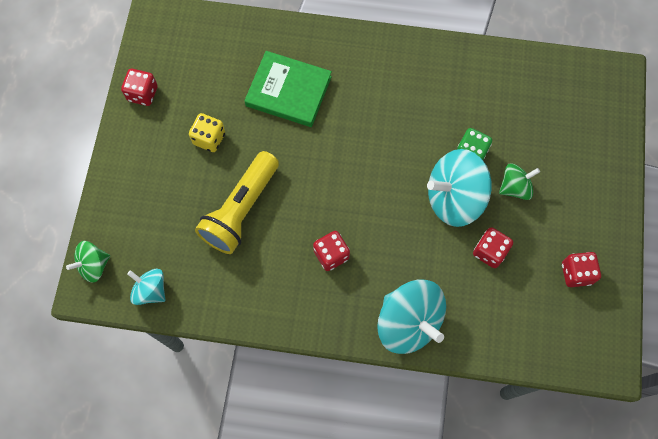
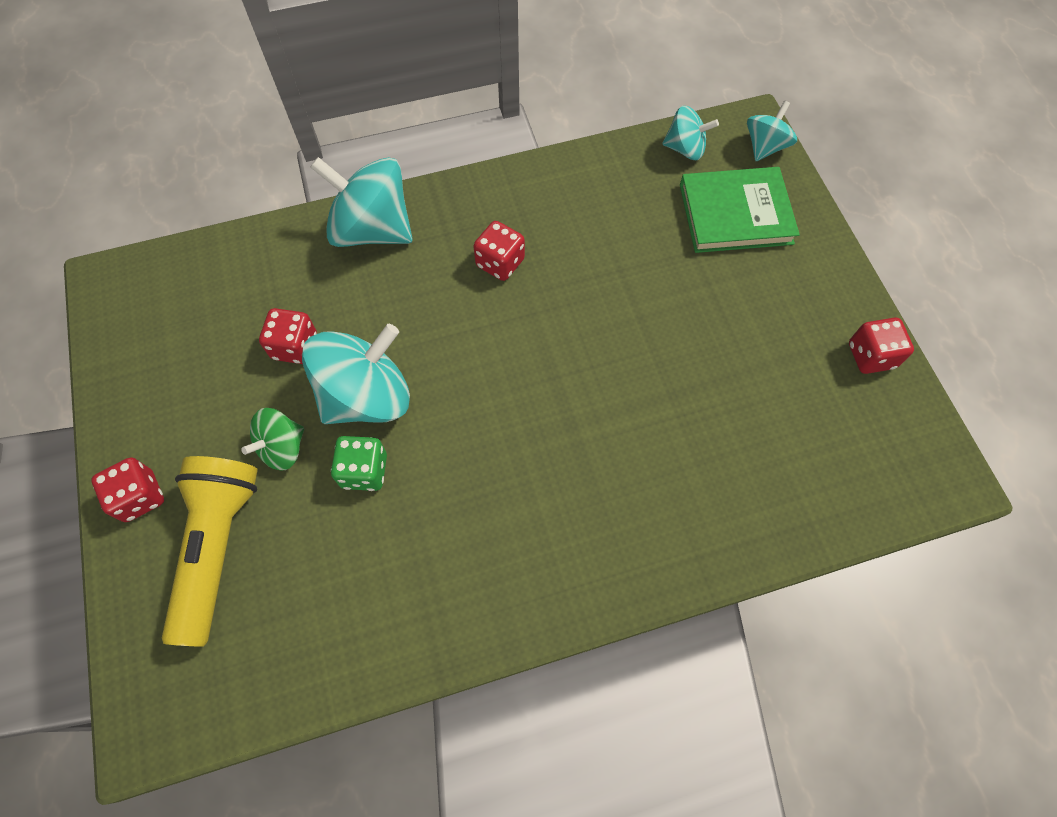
camera: 155 degrees right, 5 degrees down
green spinning top [66,241,110,283] -> turquoise spinning top [747,101,797,161]
yellow dice [189,113,225,152] -> none
yellow flashlight [195,151,279,254] -> yellow flashlight moved to [162,456,258,647]
green book [244,51,332,127] -> green book moved to [680,167,800,253]
red dice [562,252,601,287] -> red dice moved to [92,457,164,522]

